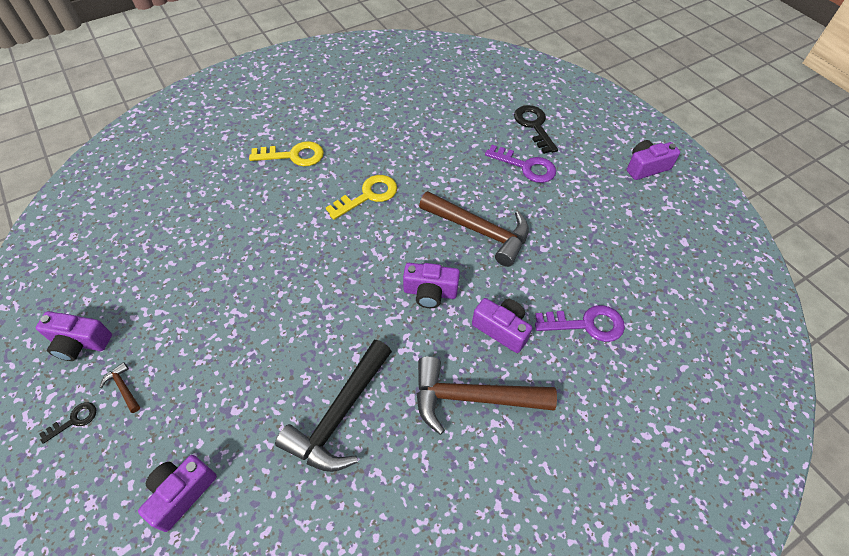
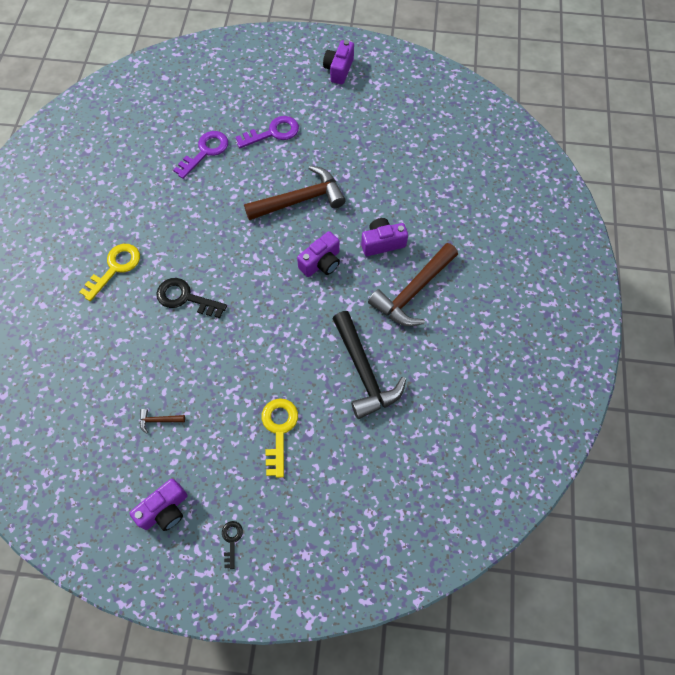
camera: 50 degrees left, 10 degrees up
brown hammer [100,362,140,413] -> brown hammer moved to [140,409,185,434]
purple camera [138,455,217,532] -> none
yellow key [326,175,397,220] -> yellow key moved to [262,398,298,478]
black key [514,105,558,154] -> black key moved to [156,278,227,318]
purple key [535,305,625,342] -> purple key moved to [173,131,228,179]

